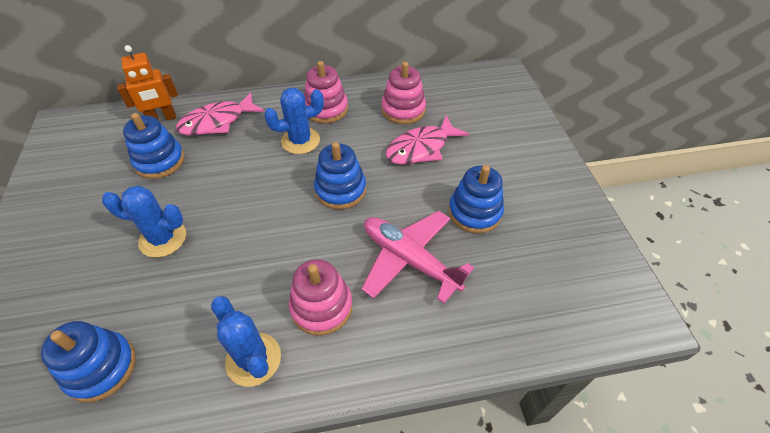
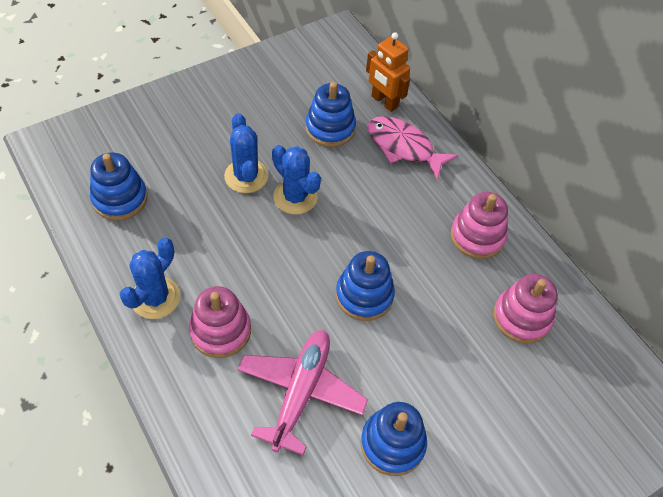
camera: 65 degrees right, 5 degrees up
blue cactus [264,88,324,154] -> blue cactus moved to [272,145,321,215]
pink fish [386,115,469,165] -> none

